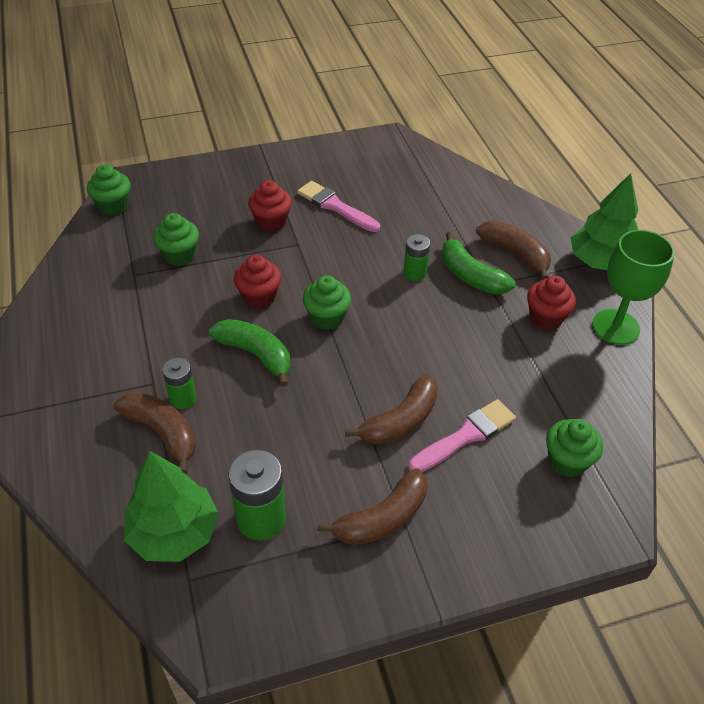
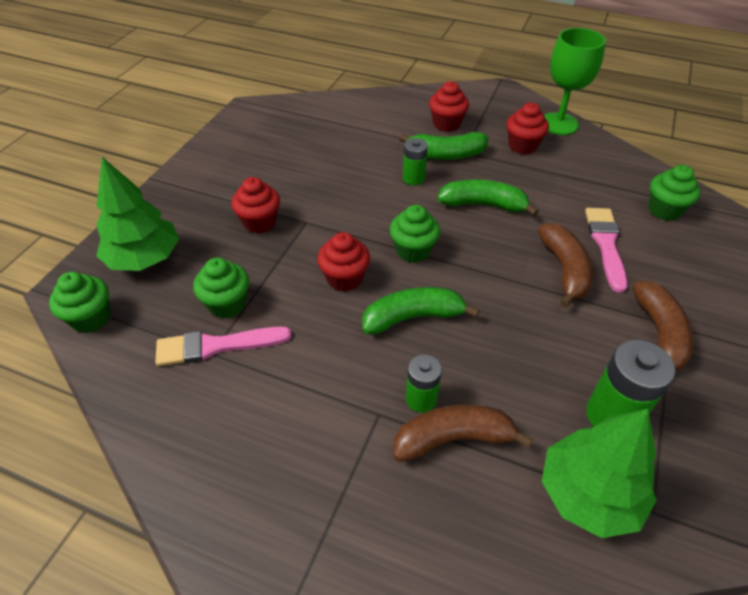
camera: 50 degrees left, 0 degrees up
pink brush [297,181,380,232] -> pink brush moved to [155,327,292,366]
brown banana [476,221,551,280] -> red cupcake [429,81,469,132]
green tree [571,173,638,270] -> green tree moved to [96,157,179,271]
none -> green banana [437,180,539,216]

